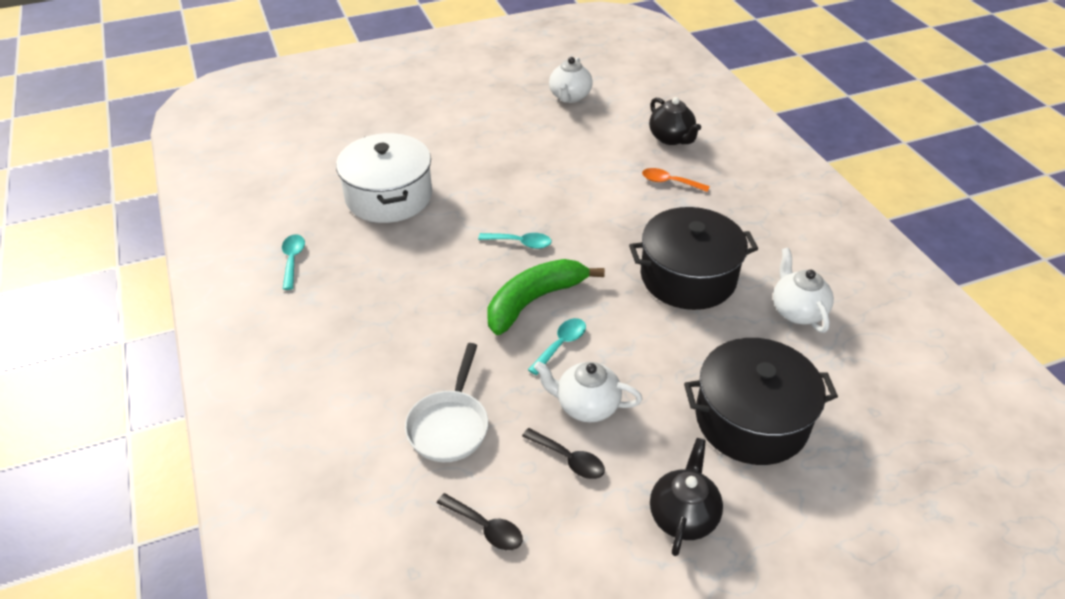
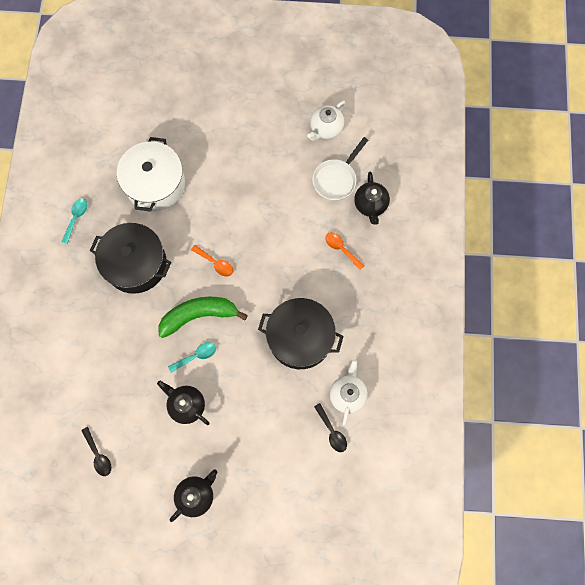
camera: 25 degrees right, 30 degrees up
white pan [405,343,488,462] -> white pan moved to [312,137,368,201]
turquoise spoon [478,233,552,249] -> orange spoon [191,245,233,277]
black spoon [522,428,605,479] -> black spoon moved to [314,403,347,452]
white teapot [534,361,642,422] -> black teapot [157,381,210,425]
black pot [684,338,838,465] -> black pot moved to [90,223,171,294]

